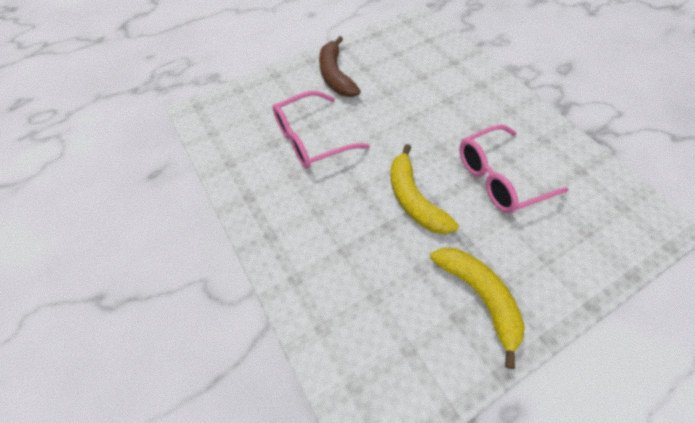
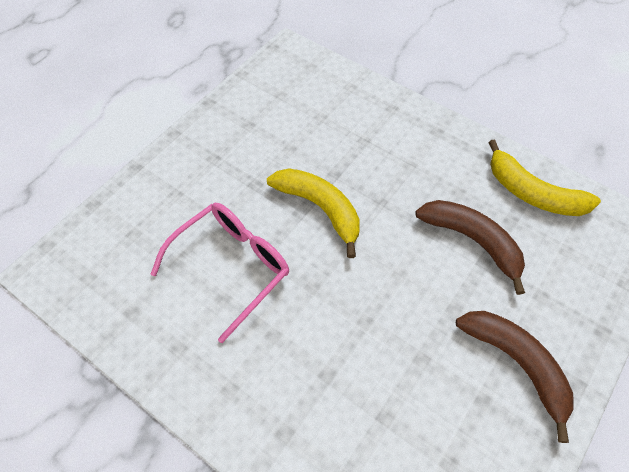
camera: 155 degrees right, 0 degrees up
pink glasses [273,91,370,169] -> brown banana [415,200,525,295]
yellow banana [430,248,525,369] -> yellow banana moved to [488,139,601,216]

